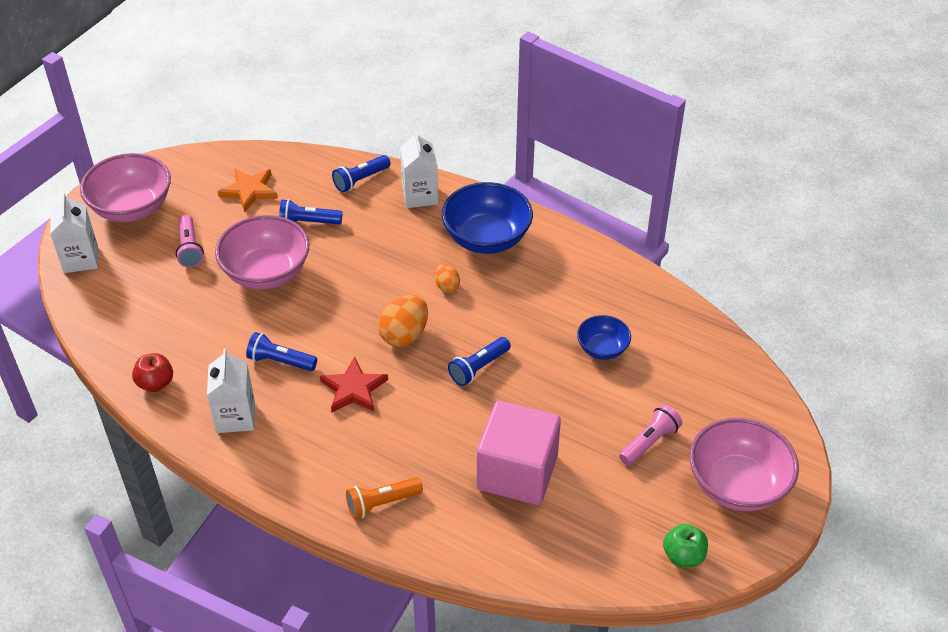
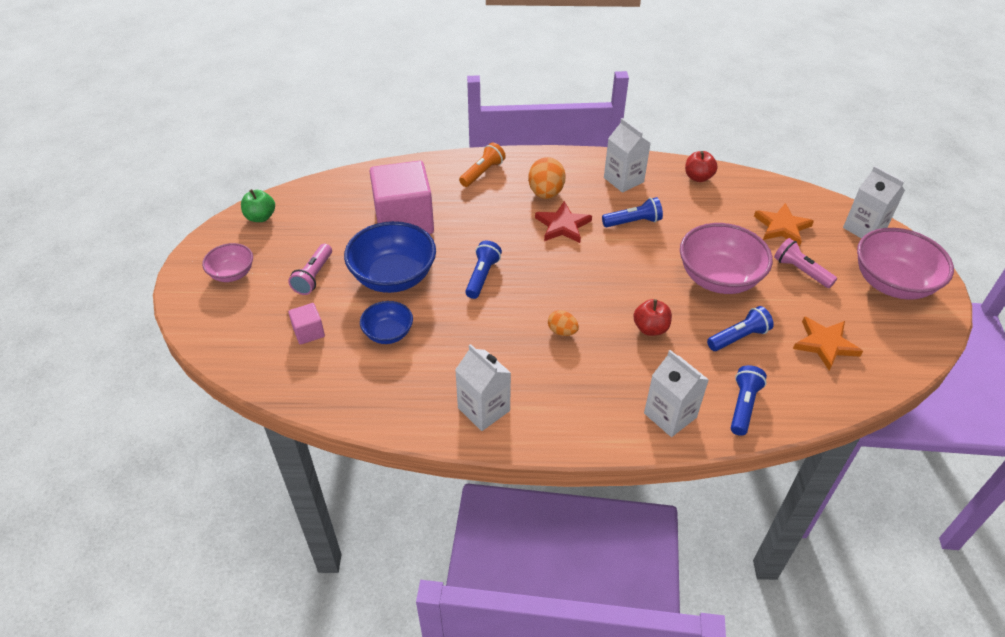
camera: 150 degrees right, 0 degrees up
orange egg [378,295,428,347] -> orange egg moved to [528,157,566,199]
blue bowl [442,182,533,254] -> blue bowl moved to [344,221,436,293]
pink bowl [689,418,799,511] -> pink bowl [202,243,253,282], size x0.55
none -> pink cube [288,303,325,345]
none -> white carton [455,344,511,431]
none -> red apple [633,299,672,336]
none -> orange star [754,203,814,246]

